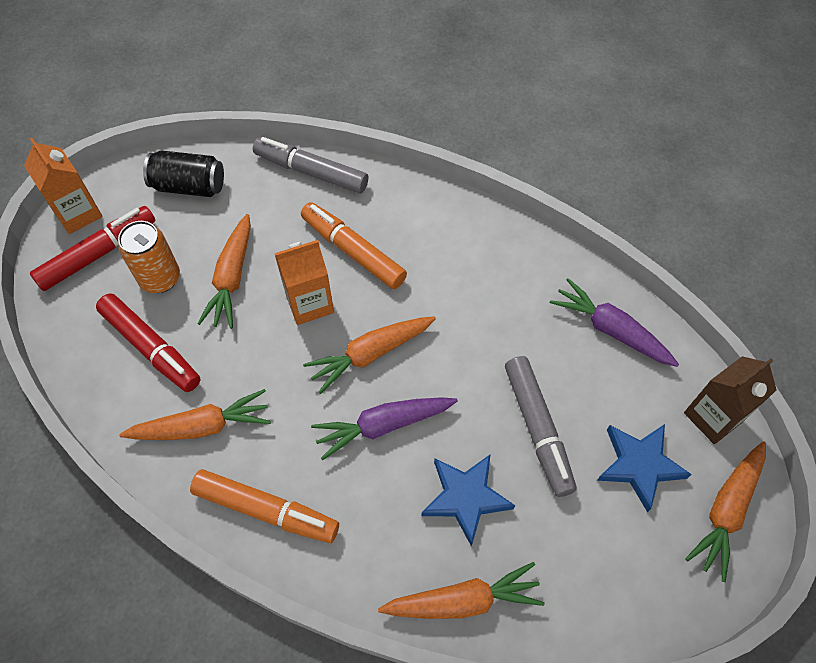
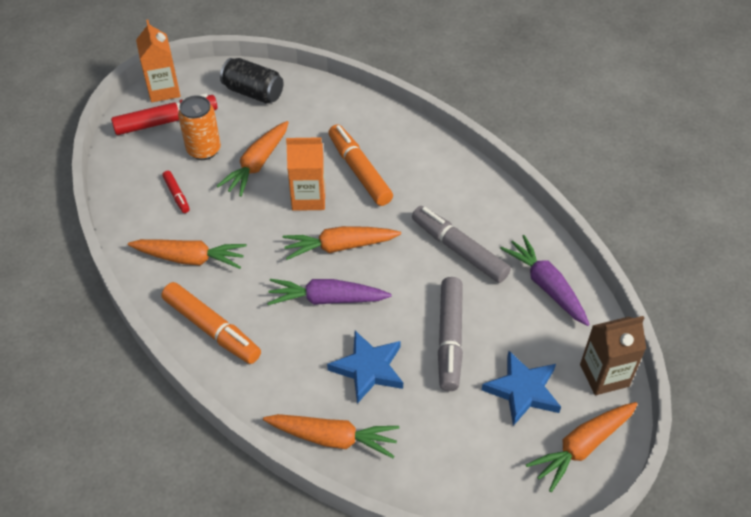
camera: 20 degrees right, 10 degrees down
red marker [96,293,201,392] -> red marker [162,171,190,213], size x0.50
grey marker [253,137,368,194] -> grey marker moved to [412,206,511,283]

